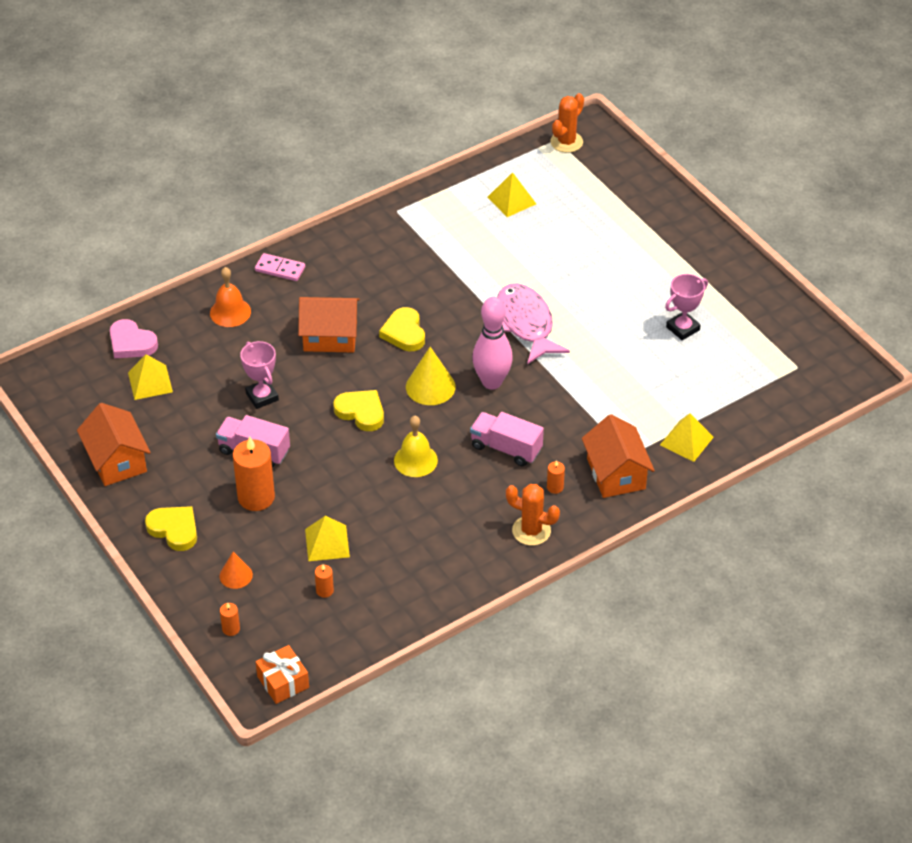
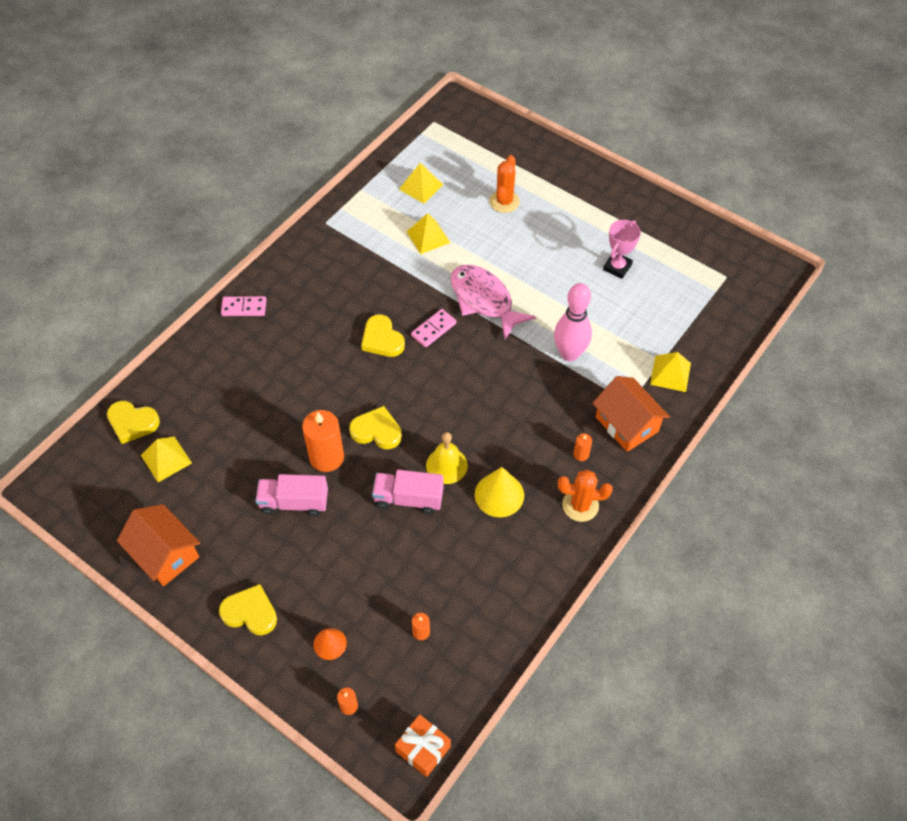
camera: 20 degrees left, 10 degrees up
pink heart [110,319,158,358] -> yellow heart [107,401,160,444]
orange bell [210,267,251,327] -> none
orange candle [233,436,275,511] -> orange candle moved to [302,410,344,472]
pink trophy [240,341,279,409] -> none
orange house [298,297,360,352] -> none
yellow pyramid [305,515,350,561] -> yellow pyramid moved to [406,213,450,254]
yellow cone [406,347,456,405] -> yellow cone moved to [475,467,524,517]
pink truck [470,412,544,466] -> pink truck moved to [372,470,443,514]
pink bowling pin [472,297,513,390] -> pink bowling pin moved to [554,283,592,361]
orange cactus [550,93,584,153] -> orange cactus moved to [489,155,520,213]
none -> pink domino [411,309,457,348]

